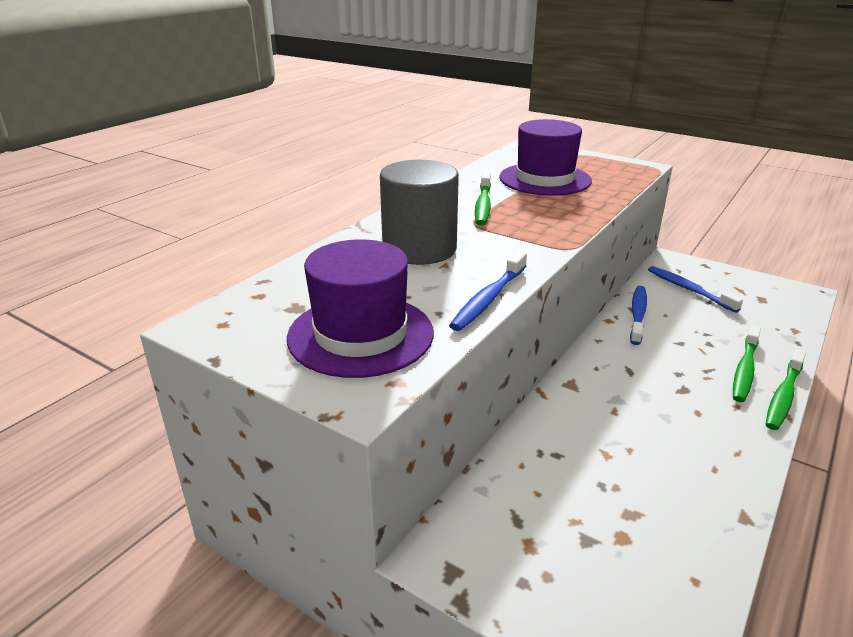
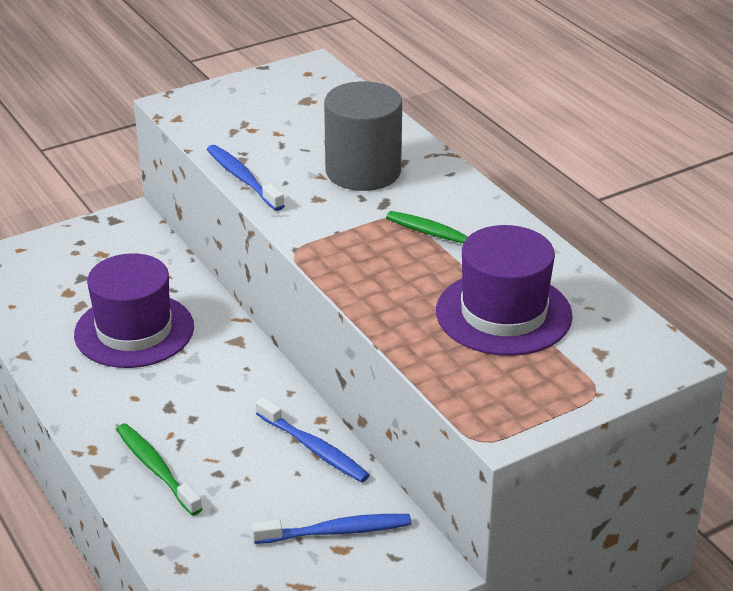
camera: 115 degrees right, 5 degrees up
purple hat [287,239,434,378] -> purple hat moved to [74,253,194,368]
green toothbrush [766,349,806,430] -> none

